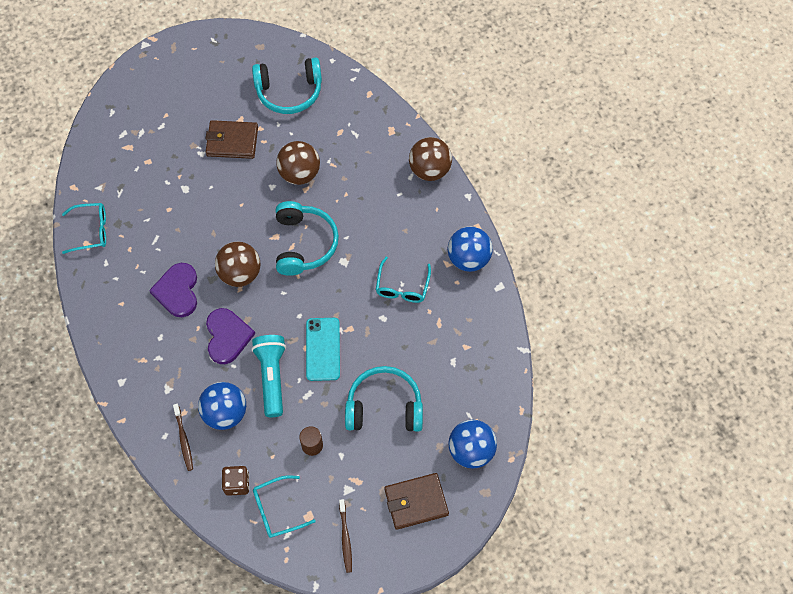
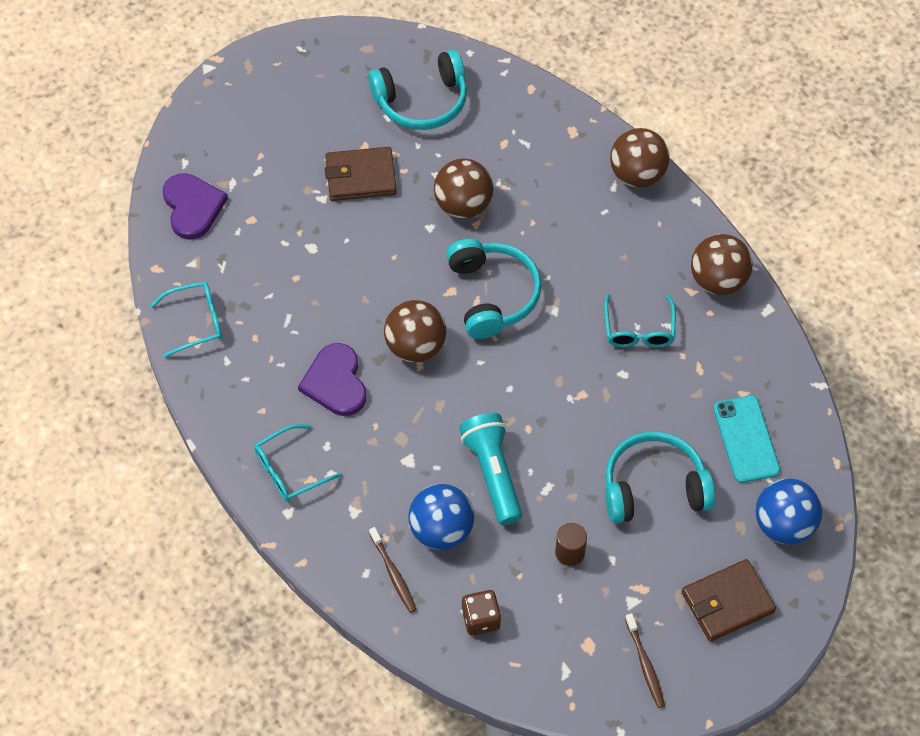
camera: 10 degrees left, 5 degrees down
purple heart [206,308,255,364] -> purple heart moved to [163,173,228,240]
turquoise glasses [253,475,316,538] -> turquoise glasses moved to [254,424,342,501]
turquoise phone [306,318,340,381] -> turquoise phone moved to [713,395,780,483]
blue ball [448,227,493,272] -> brown ball [691,234,753,295]

